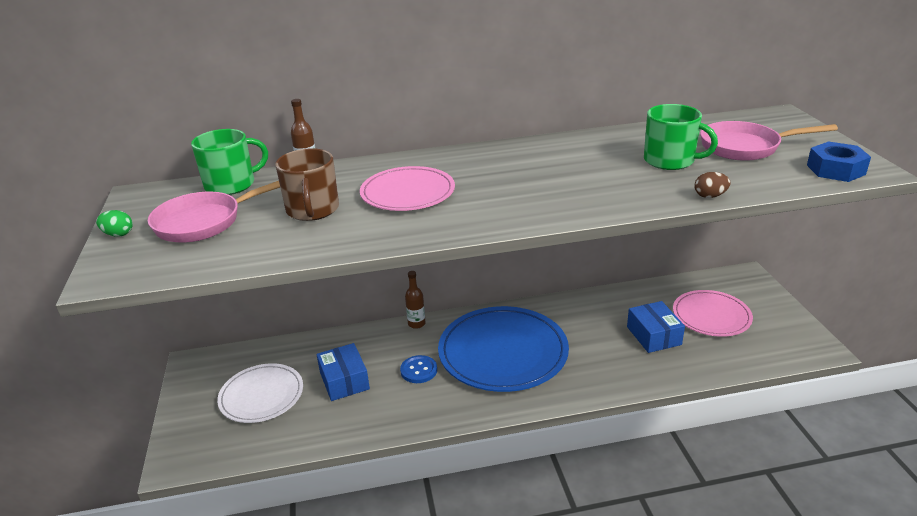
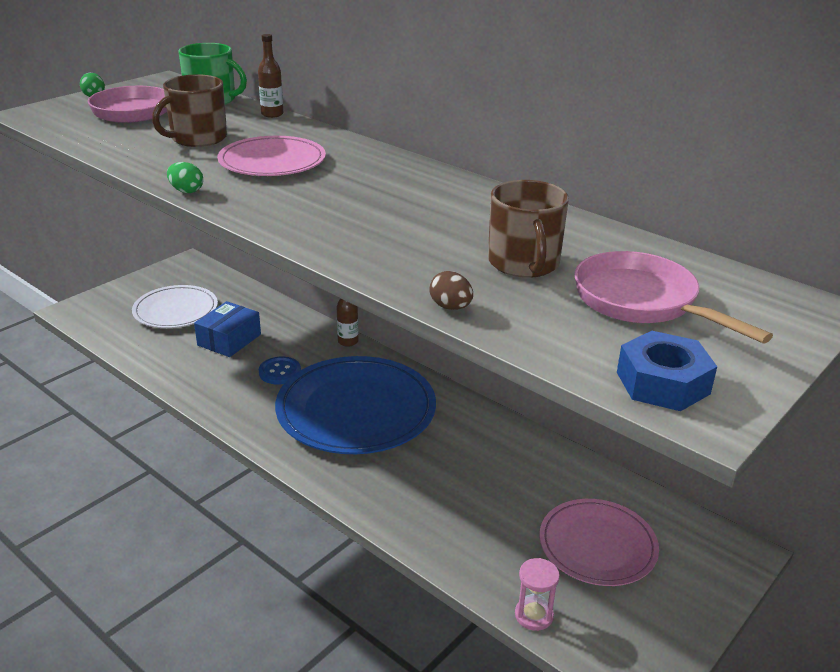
camera: 50 degrees right, 0 degrees up
blue box [627,301,685,353] -> none
green mug [644,104,718,170] -> brown mug [488,180,569,278]
none -> green egg [167,162,203,193]
none -> pink hourglass [515,558,560,631]

